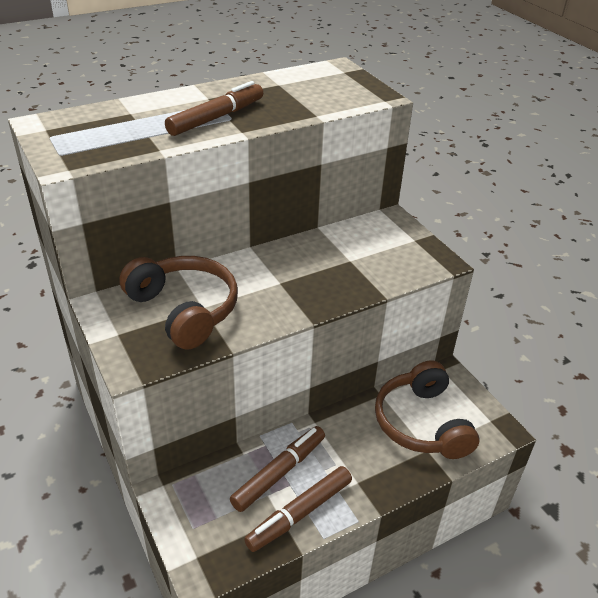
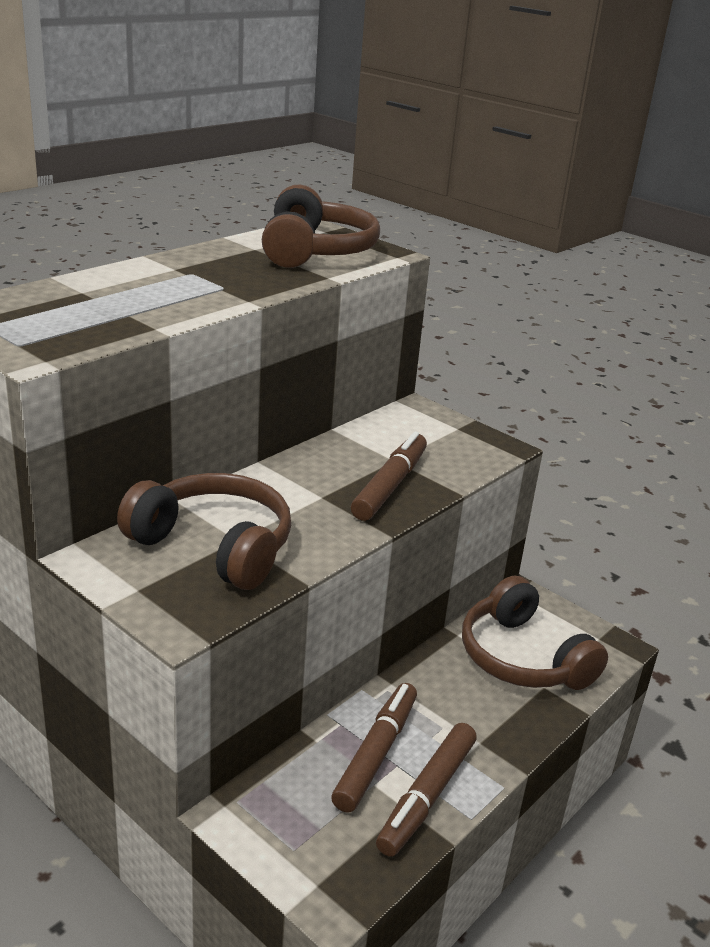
camera: 20 degrees left, 10 degrees down
brown marker [165,81,263,136] -> brown marker moved to [351,431,427,521]
none -> brown headphones [262,185,380,268]

